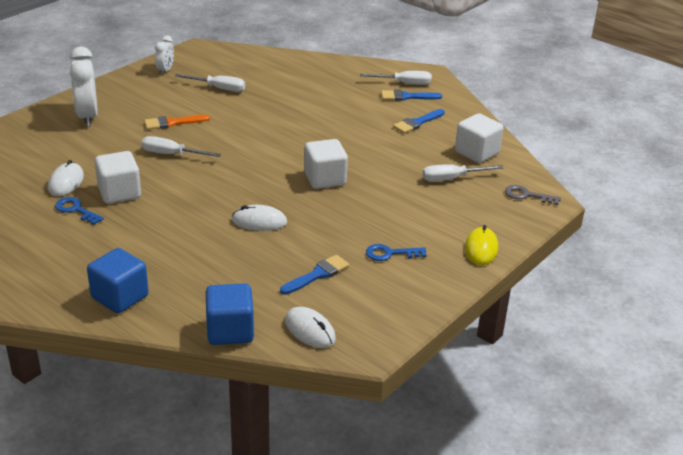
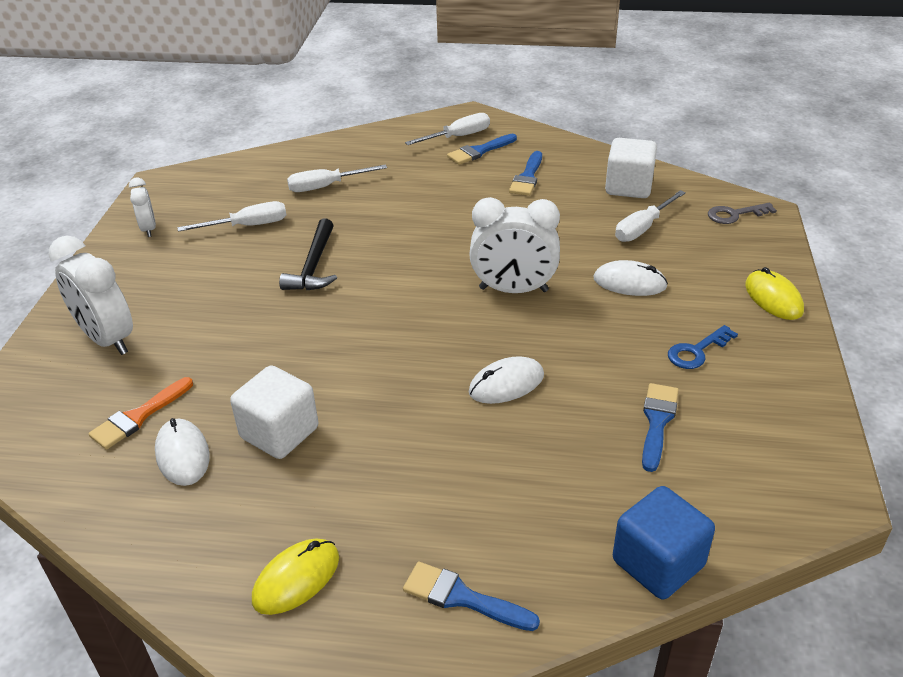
camera: 30 degrees left, 5 degrees up
blue key [55,197,104,225] -> none
blue cube [87,248,149,313] -> blue brush [403,561,540,631]
white screwdriver [141,136,221,157] -> white screwdriver moved to [287,164,387,192]
orange brush [144,115,210,130] -> orange brush moved to [88,377,193,450]
white mouse [285,307,336,348] -> white mouse moved to [593,260,668,296]
white cube [304,139,348,189] -> white clock [469,197,560,293]
none -> yellow mouse [252,538,339,615]
none -> black hammer [279,218,337,290]

